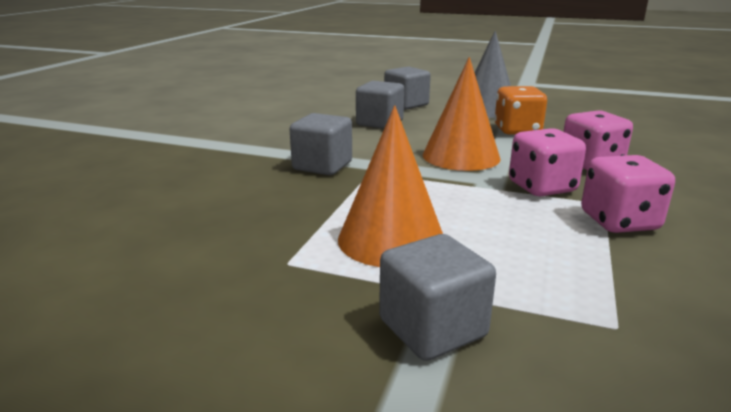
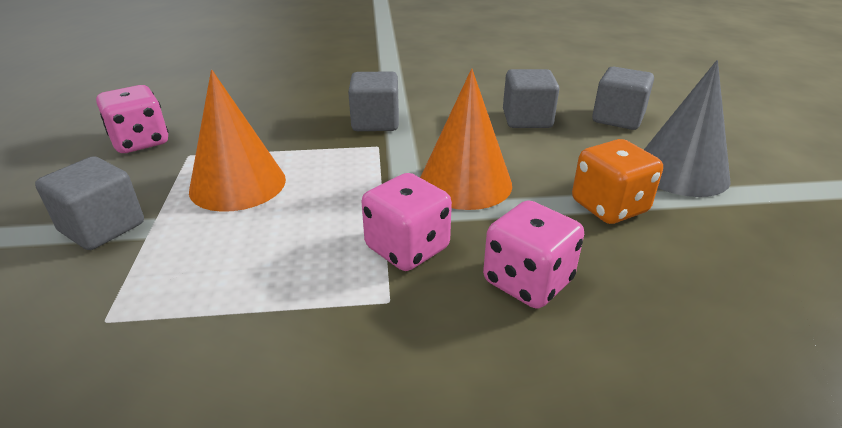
camera: 65 degrees right, 10 degrees up
pink dice [581,155,675,233] -> pink dice moved to [96,85,168,153]

